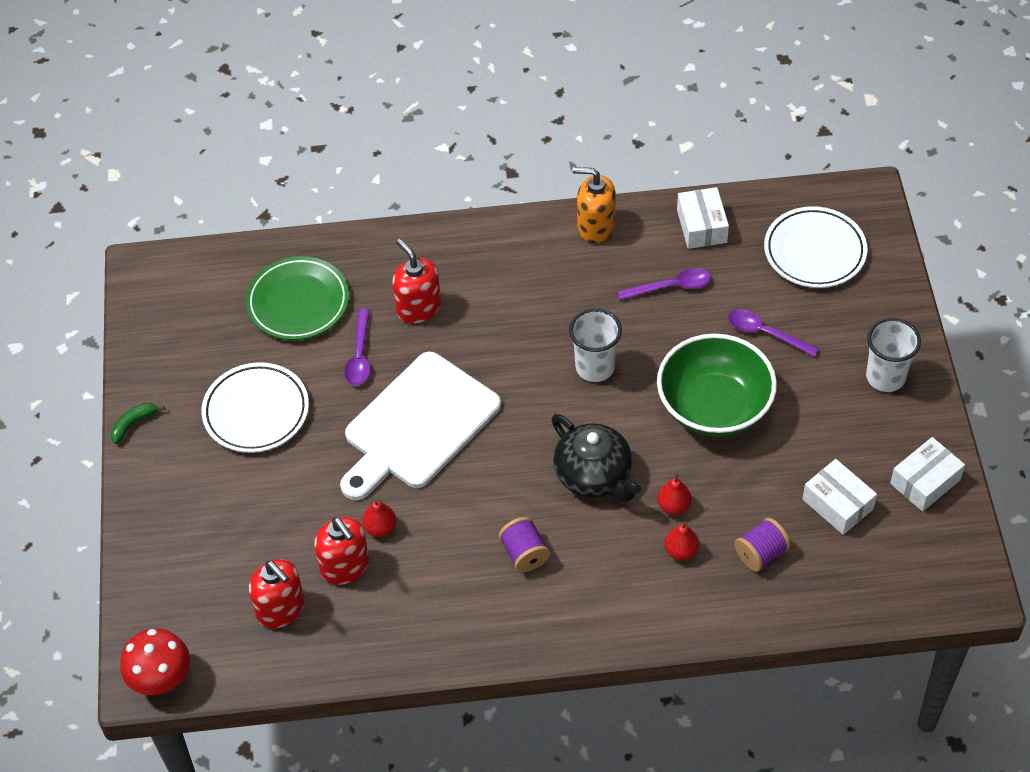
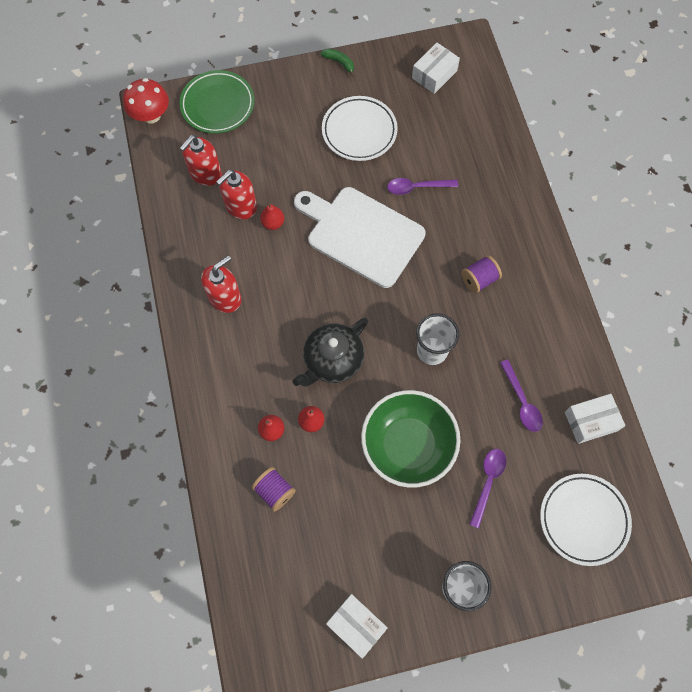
camera: 80 degrees right, 15 degrees up
green plate [246,256,349,340] -> green plate moved to [179,70,255,134]
red soap dispenser [392,239,441,323] -> red soap dispenser moved to [201,255,241,313]
purple spool [499,517,550,572] -> purple spool moved to [461,255,502,293]
orange soap dispenser [573,167,616,243] -> none
white box [802,459,877,535] -> white box moved to [412,43,460,94]

